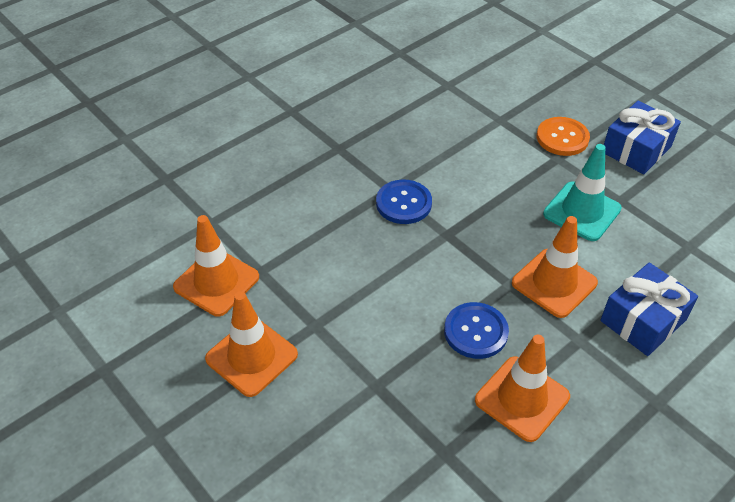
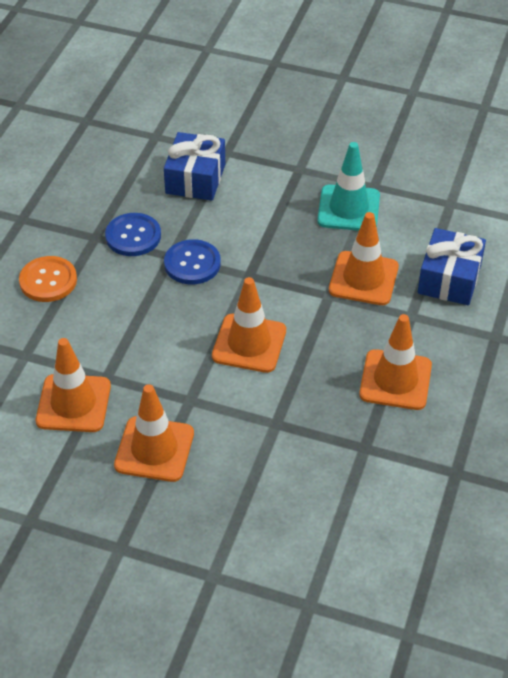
camera: 30 degrees left, 0 degrees up
blue button [444,302,509,359] -> blue button moved to [105,213,161,256]
orange button [537,117,590,156] -> orange button moved to [19,256,77,302]
blue gift [604,101,681,174] -> blue gift moved to [164,132,225,201]
none -> orange traffic cone [212,277,286,373]

